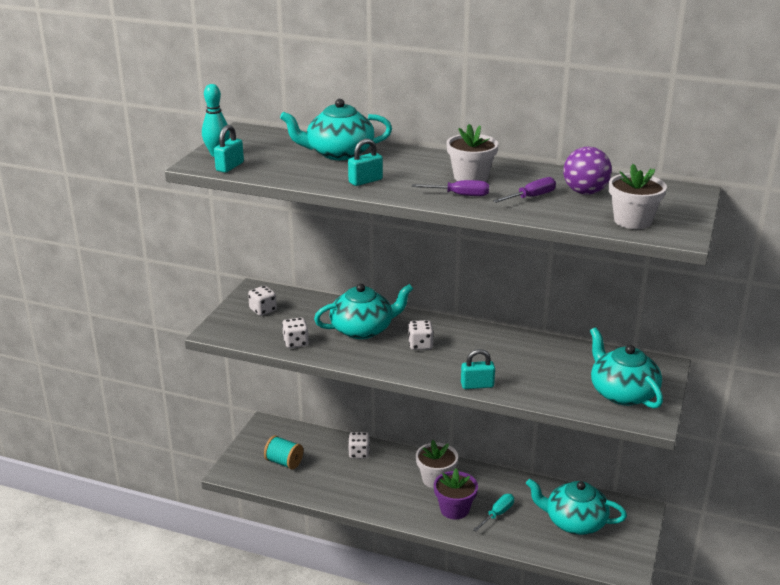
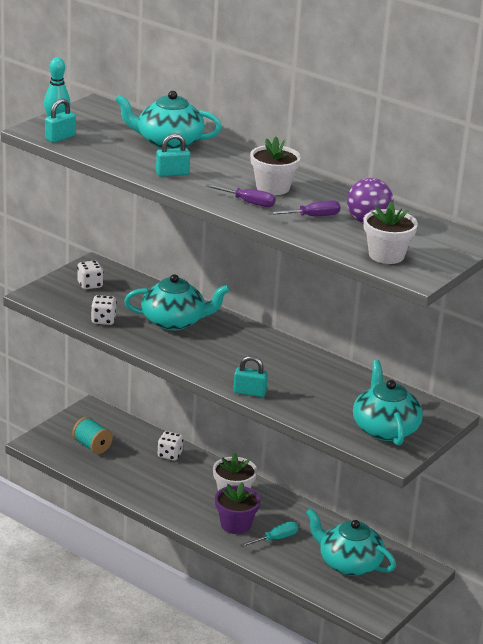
camera: 15 degrees right, 0 degrees up
white dice [408,320,434,350] -> none

